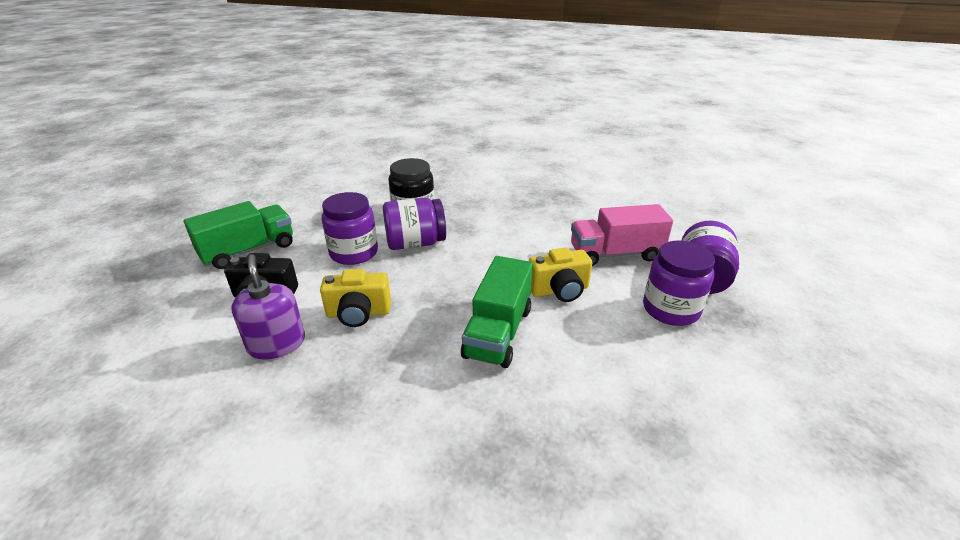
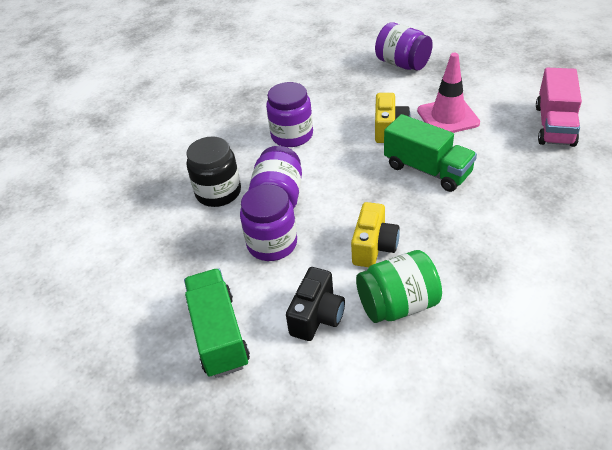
camera: 65 degrees left, 10 degrees up
purple soap dispenser [231,254,305,360] -> green jar [356,250,442,323]
pink truck [571,204,673,266] -> pink truck moved to [536,68,582,147]
purple jar [643,241,715,326] -> purple jar moved to [266,82,313,147]
none -> pink traffic cone [417,53,480,133]

